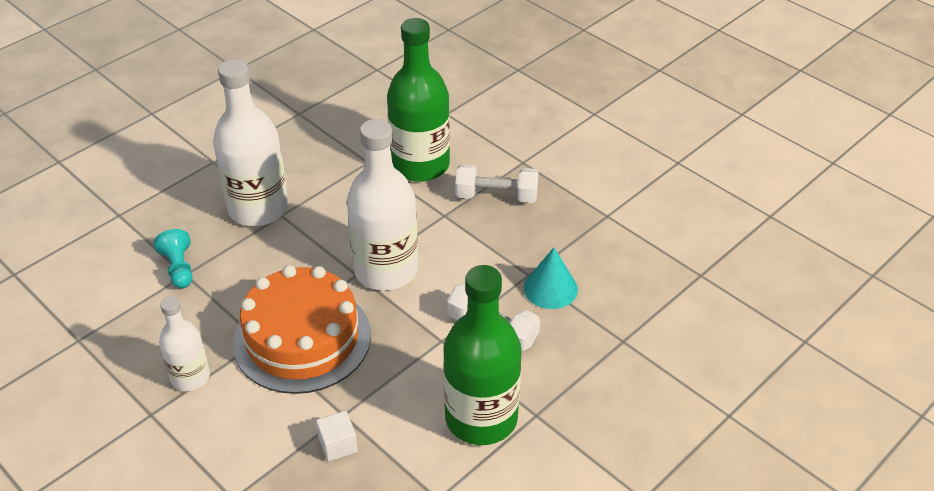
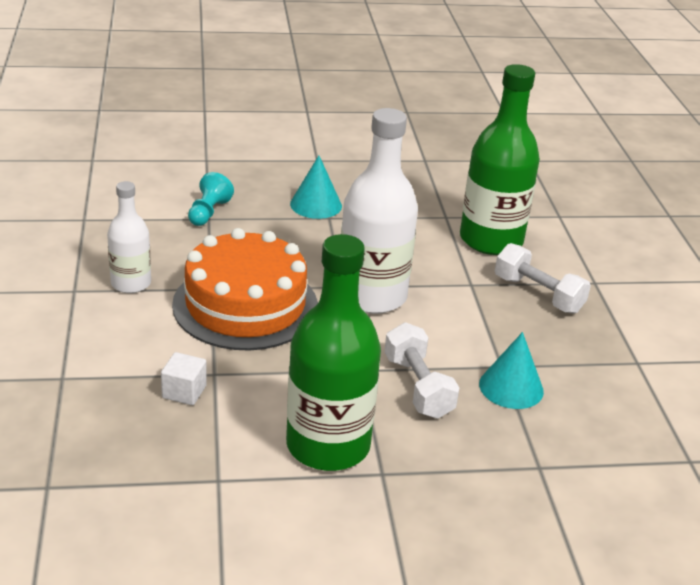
camera: 35 degrees right, 10 degrees down
white bottle [213,59,289,226] -> turquoise cone [290,156,342,219]

